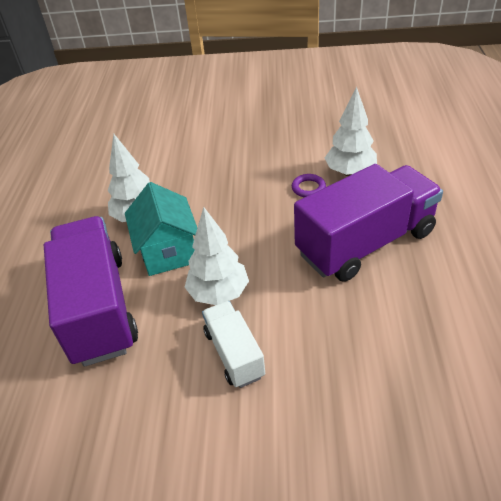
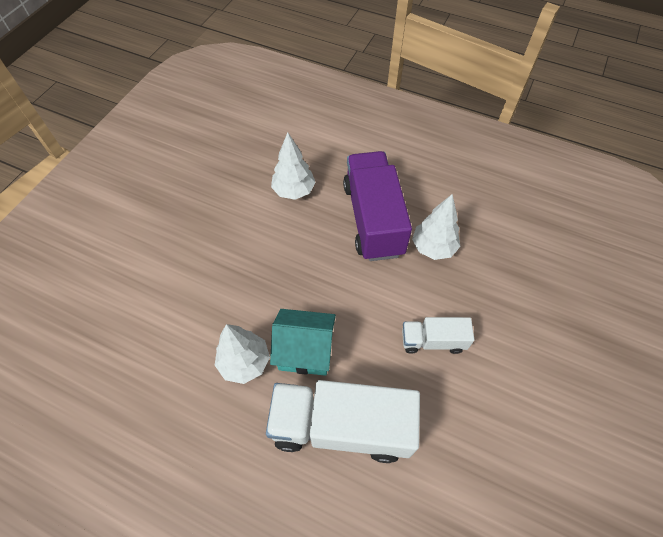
camera: 70 degrees left, 15 degrees up
purple truck [44,216,138,367] -> white truck [266,380,420,463]
white tree [185,207,249,305] -> white tree moved to [412,194,460,260]
purple ring [292,174,326,198] -> none

